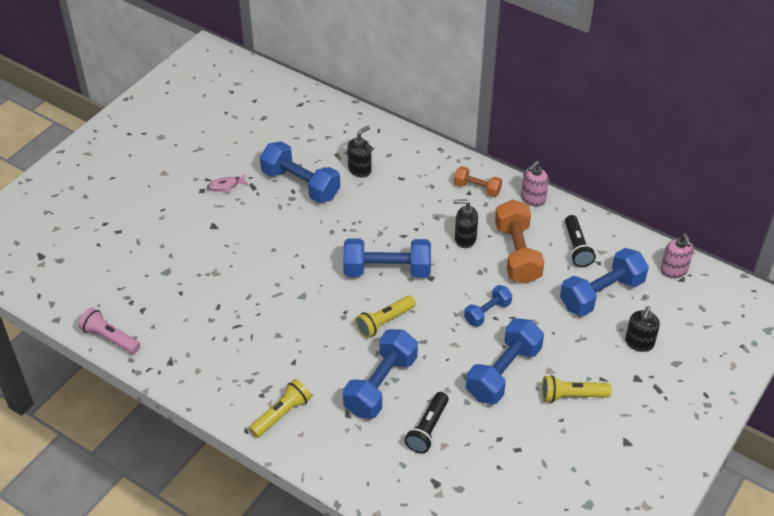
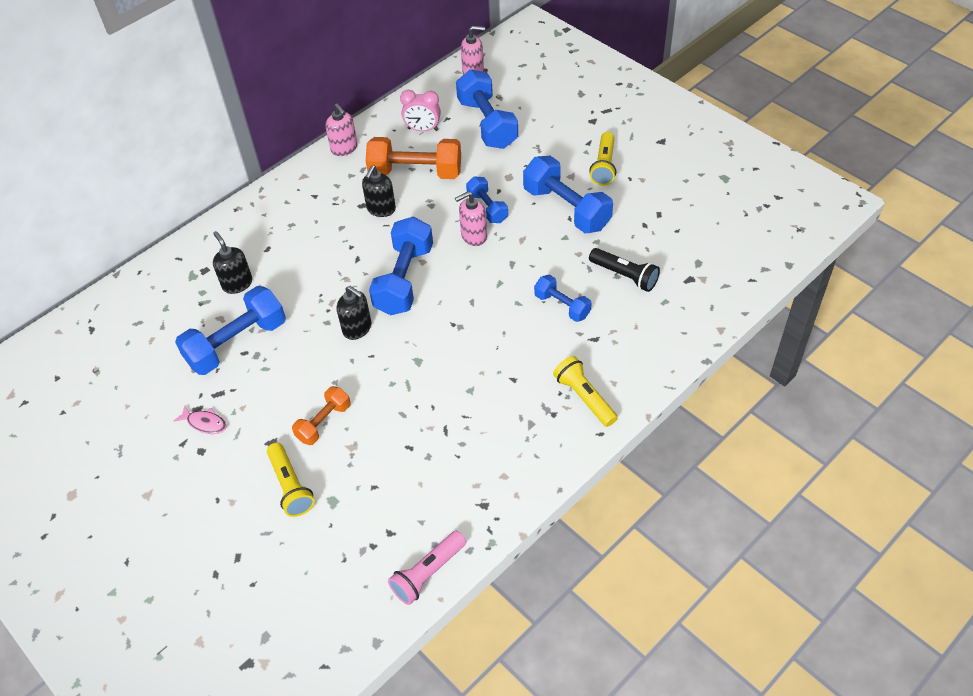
camera: 75 degrees left, 5 degrees up
pink fish [207,174,249,193] -> pink fish turned 60 degrees counterclockwise [174,406,227,434]
blue dumbbell [343,329,418,419] -> blue dumbbell [534,275,592,322], size x0.57
yellow flashlight [355,295,416,338] -> yellow flashlight moved to [267,443,315,517]
orange dumbbell [454,166,502,197] -> orange dumbbell moved to [292,386,351,445]
black flashlight [565,215,596,267] -> pink clock [400,90,441,131]
black soap dispenser [625,306,660,352] -> black soap dispenser moved to [337,286,371,340]
none -> pink soap dispenser [455,191,487,246]

